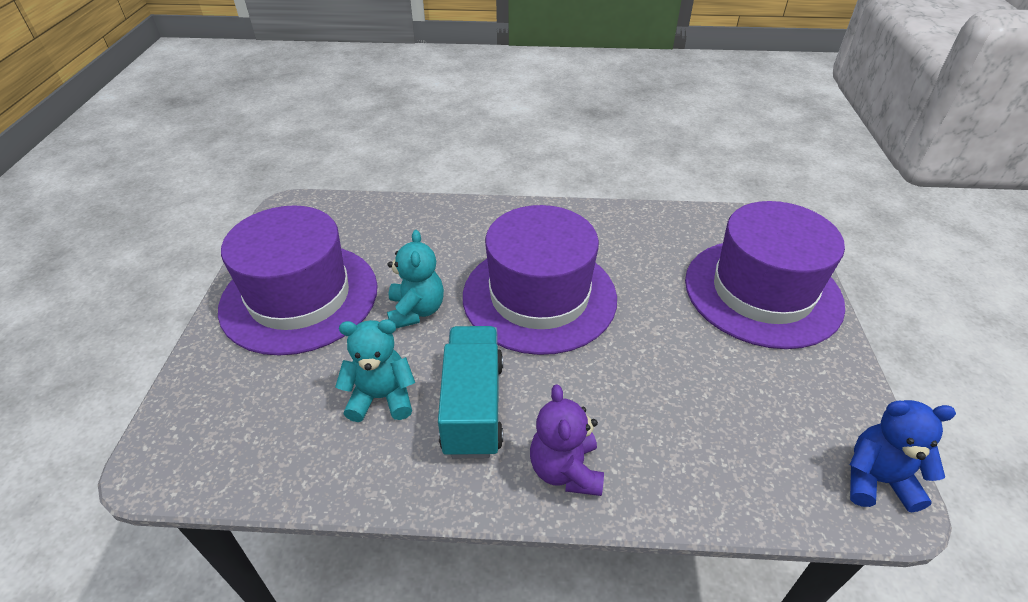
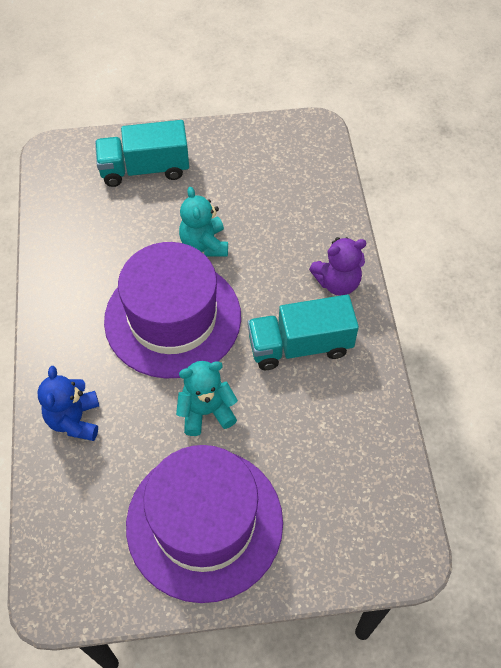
camera: 100 degrees left, 15 degrees up
turquoise teddy bear [335,319,415,422] -> turquoise teddy bear moved to [179,187,228,257]
purple hat [685,201,845,349] -> turquoise truck [95,120,189,187]
blue teddy bear [850,400,956,512] -> blue teddy bear moved to [37,366,99,441]

